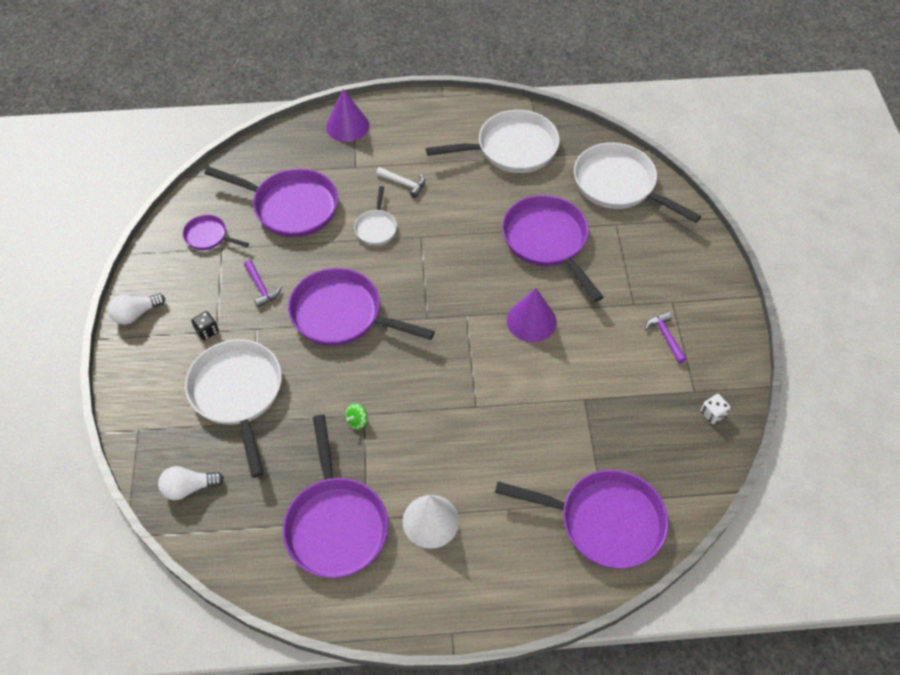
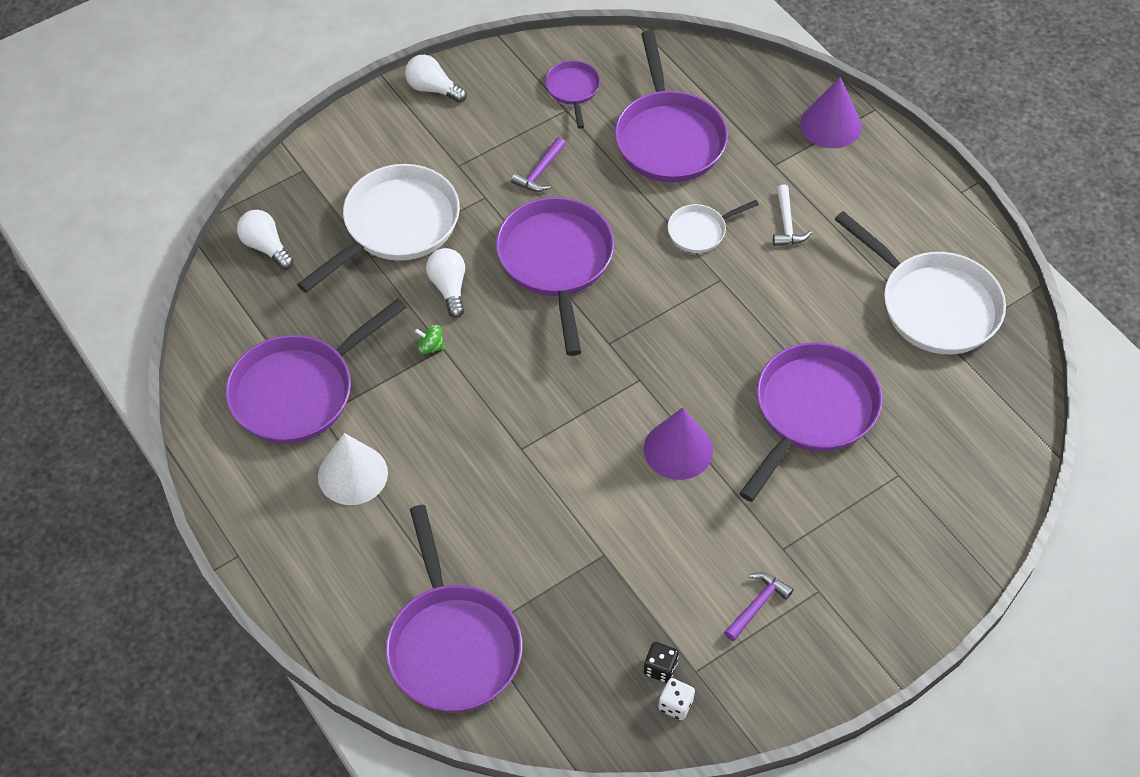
camera: 60 degrees right, 0 degrees up
black dice [191,311,219,340] -> black dice moved to [644,642,679,683]
white pan [574,142,701,223] -> none
none -> white light bulb [426,248,465,318]

